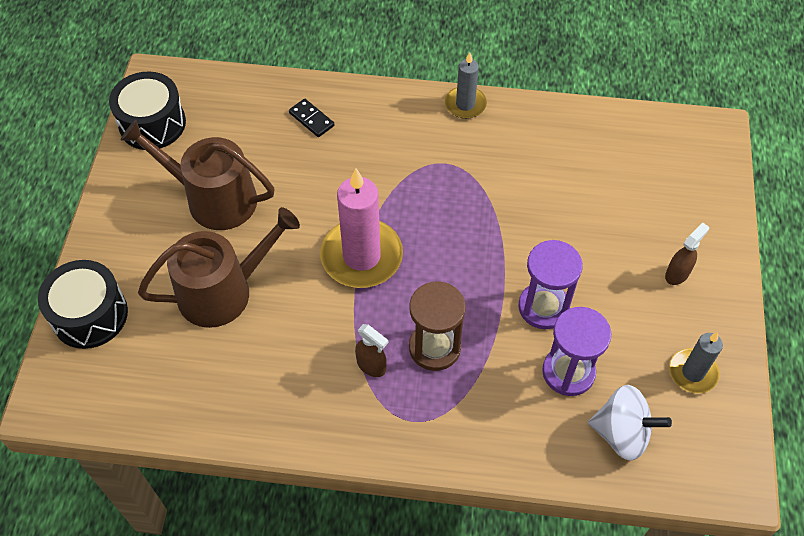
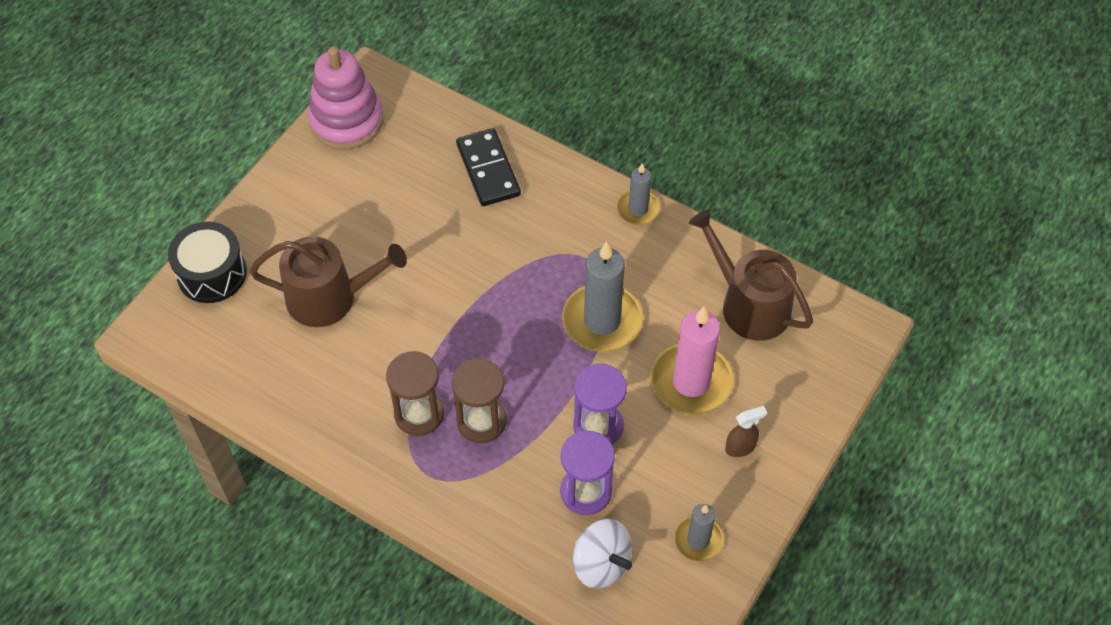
camera: 25 degrees right, 0 degrees up
black drum [109,72,186,150] -> pink stacking toy [308,46,383,150]
brown watering can [121,120,274,230] -> brown watering can moved to [689,209,813,341]
black domino [289,99,335,137] -> black domino [456,128,521,206], size x1.86
pink candle [320,169,403,288] -> pink candle moved to [651,306,733,415]
brown spray bottle [355,324,388,377] -> brown hourglass [386,351,444,436]
none -> grey candle [562,241,643,352]

